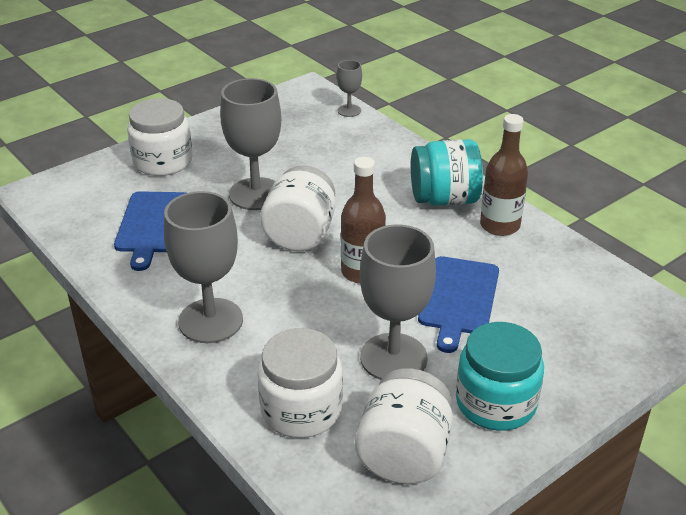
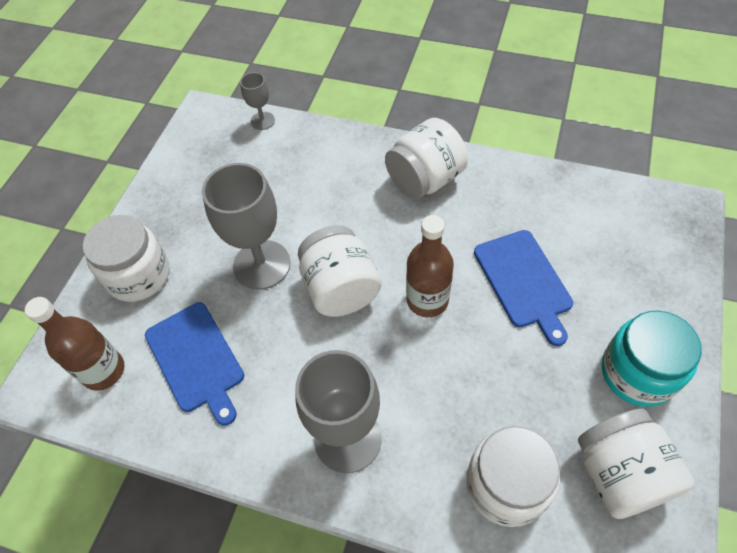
camera: 30 degrees left, 20 degrees up
grey goblet [360,224,436,380] -> none
turquoise jar [411,139,483,206] -> white jar [385,118,468,199]
brown bottle [480,114,528,236] -> brown bottle moved to [25,297,124,391]

